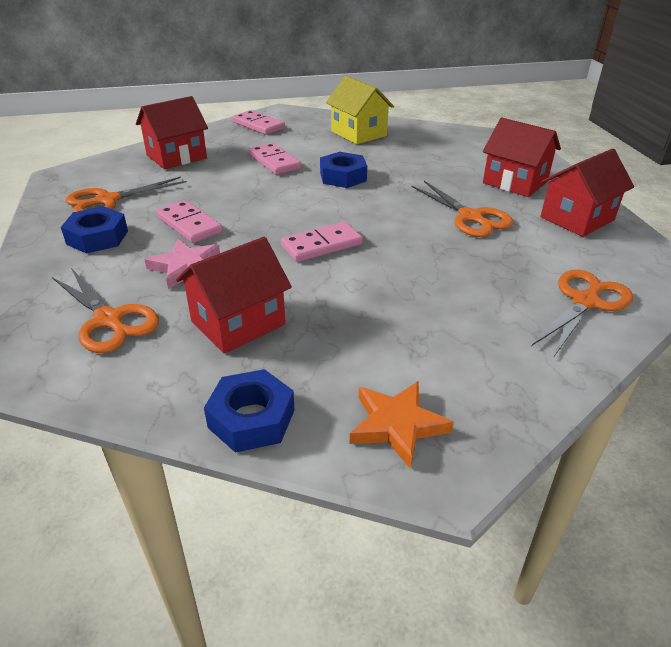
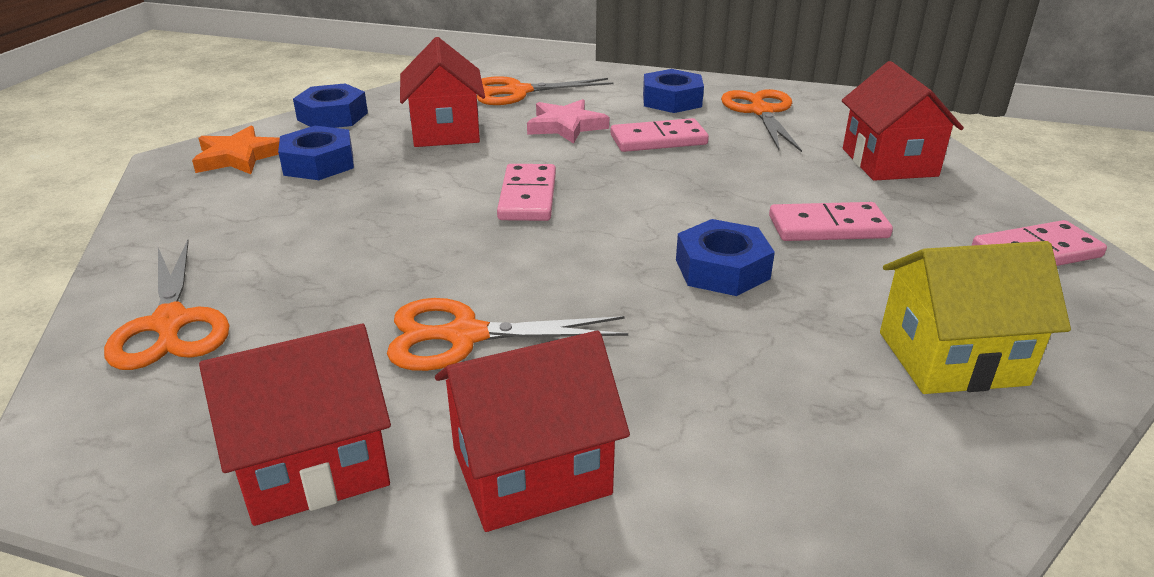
camera: 120 degrees right, 5 degrees down
red house [540,149,634,237] -> red house turned 75 degrees clockwise [199,324,391,526]
none -> blue nut [278,126,354,180]

